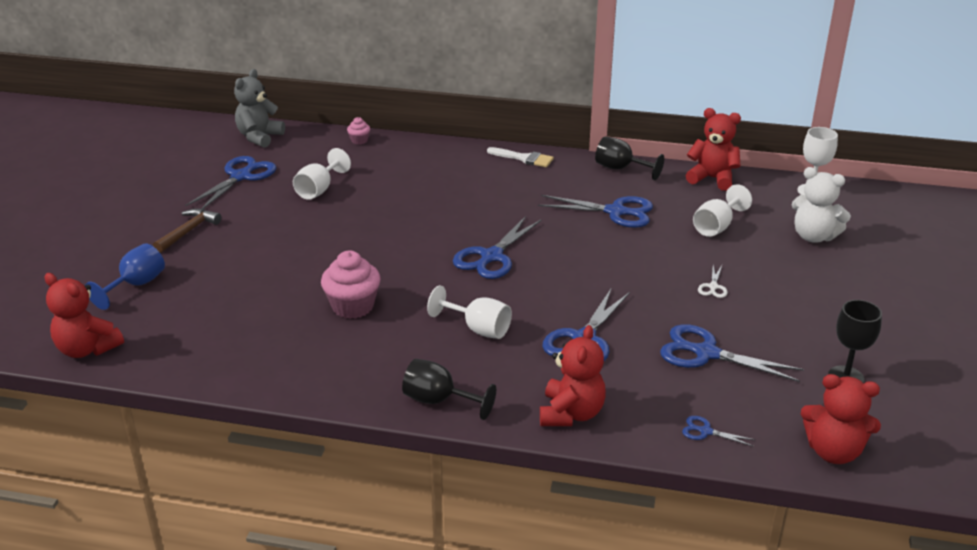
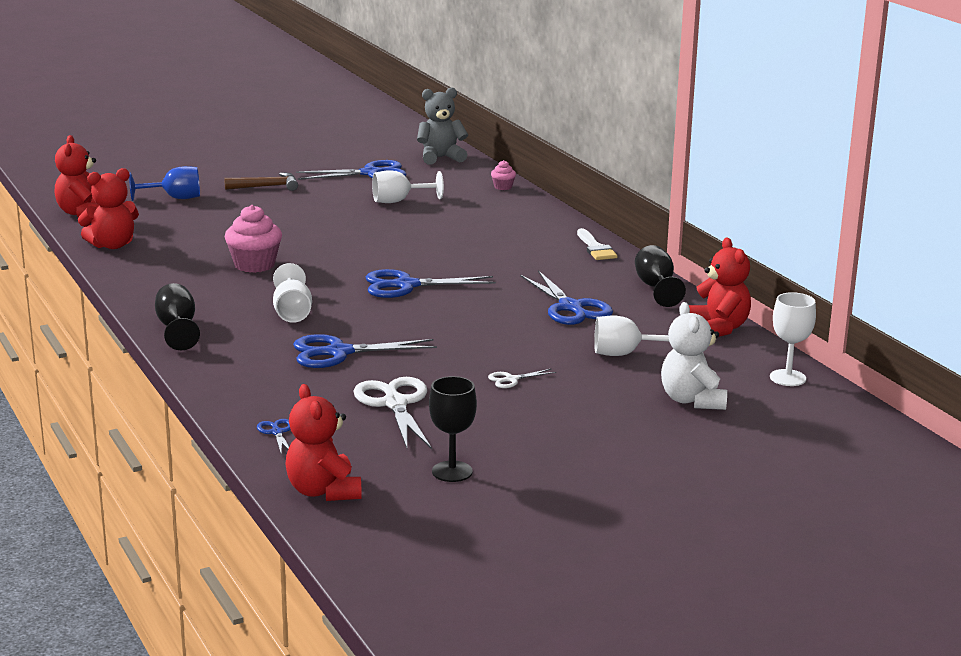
camera: 50 degrees right, 10 degrees down
red teddy bear [540,325,606,426] -> red teddy bear moved to [78,168,139,249]
blue scissors [660,324,804,382] -> white scissors [353,377,432,449]

